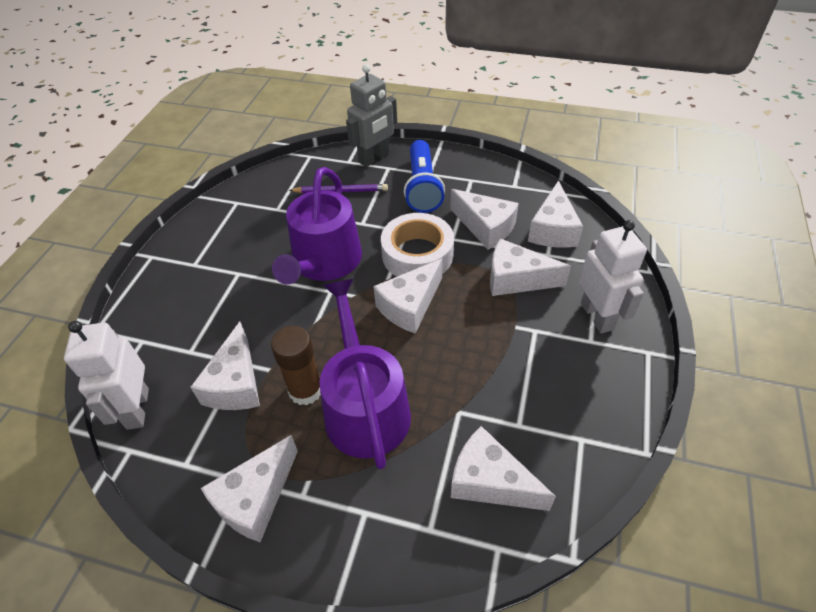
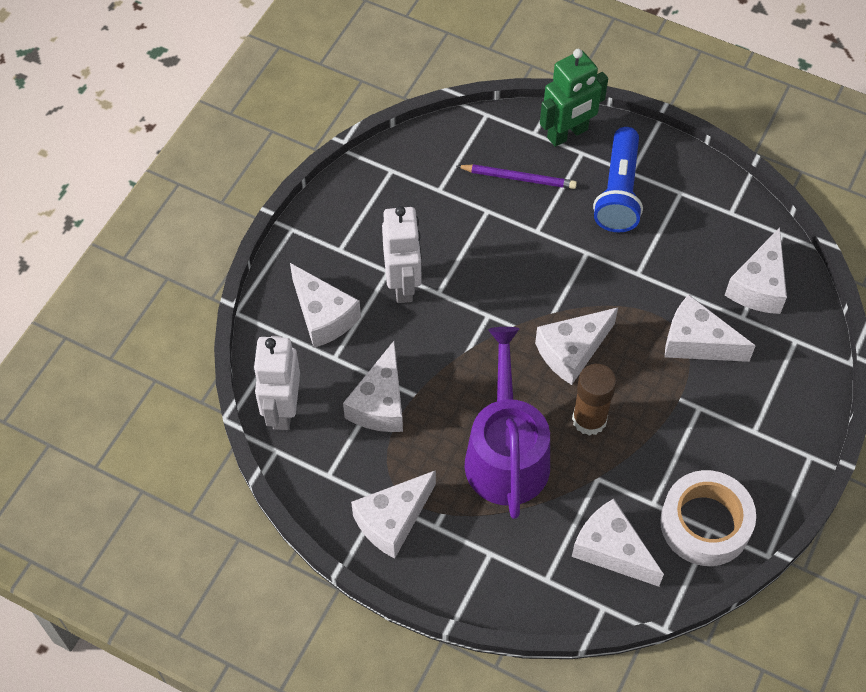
camera: 10 degrees right, 10 degrees up
brown glue stick [271,326,321,405] -> brown glue stick moved to [572,364,616,436]
purple watering can [272,167,362,285] -> none
grey robot [346,64,397,167] -> green robot [540,49,608,147]
white tape [381,213,454,277] -> white tape moved to [660,470,756,566]
white cheese [450,189,519,250] -> white cheese moved to [290,263,361,348]
white robot [579,220,647,334] -> white robot moved to [382,206,422,303]

